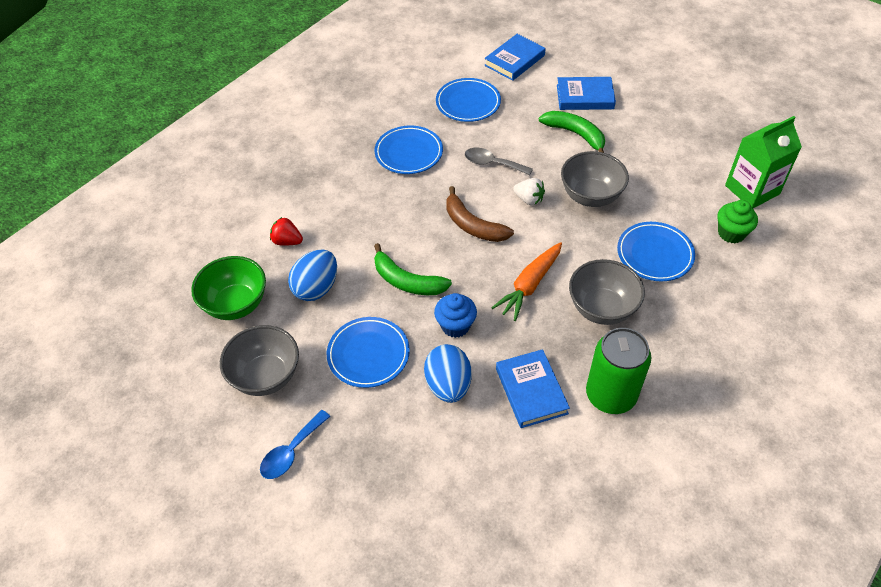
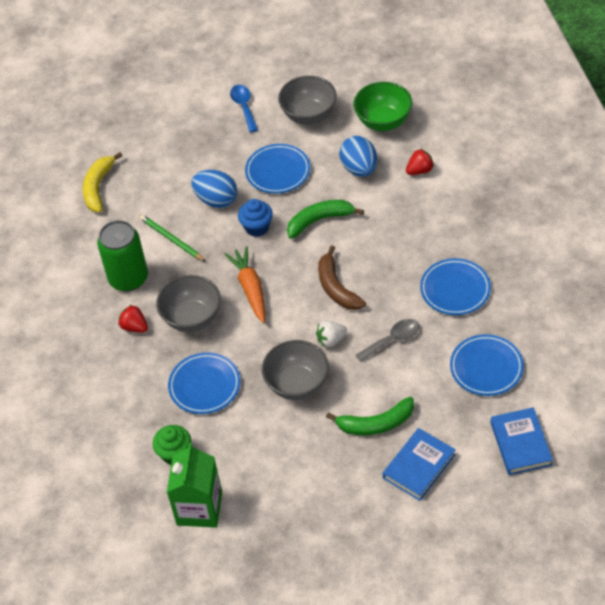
camera: 130 degrees right, 0 degrees up
brown banana [446,186,514,242] -> brown banana turned 105 degrees counterclockwise [318,245,366,310]
blue book [496,349,570,428] -> green pencil [140,215,205,261]
none -> yellow banana [83,152,123,212]
none -> red strawberry [118,305,148,333]

